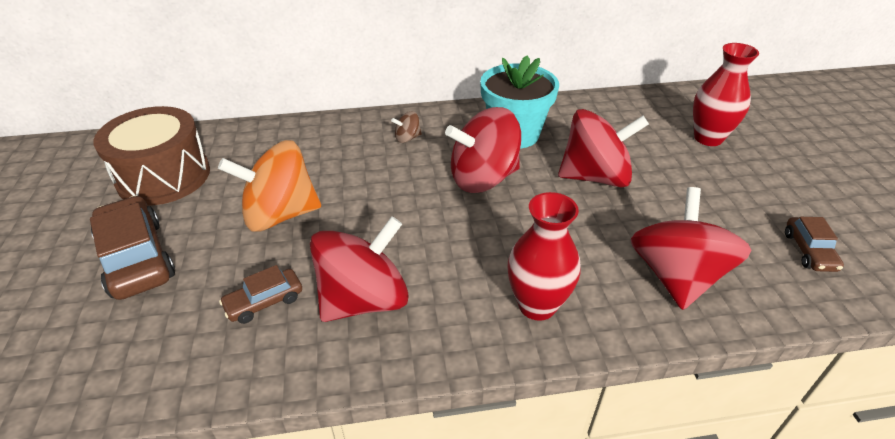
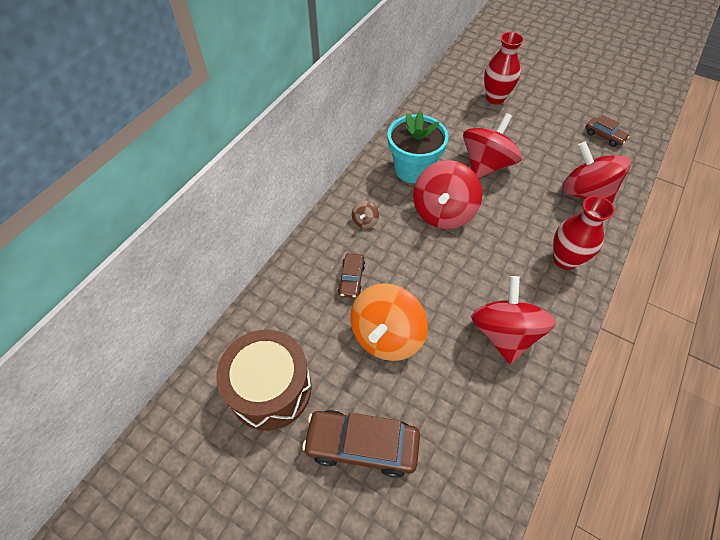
camera: 50 degrees left, 15 degrees up
brown car [219,265,302,324] -> brown car moved to [338,253,365,298]

